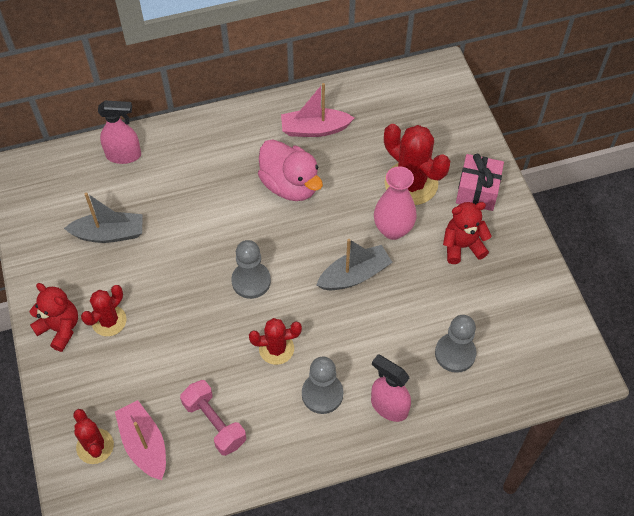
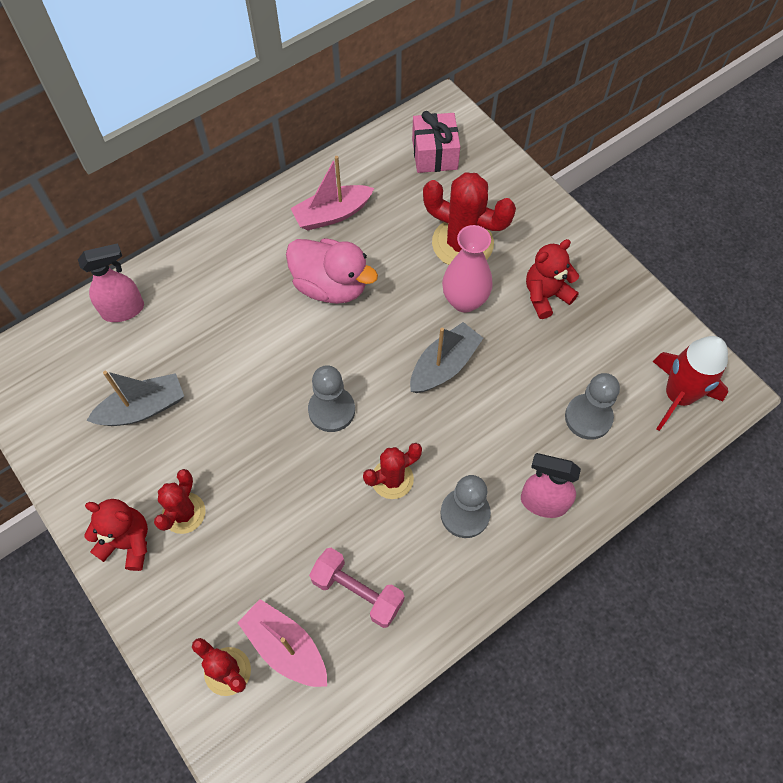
camera: 20 degrees left, 5 degrees up
pink gift [456,154,504,211] -> pink gift moved to [412,111,460,173]
none -> red rocket [653,336,728,431]

